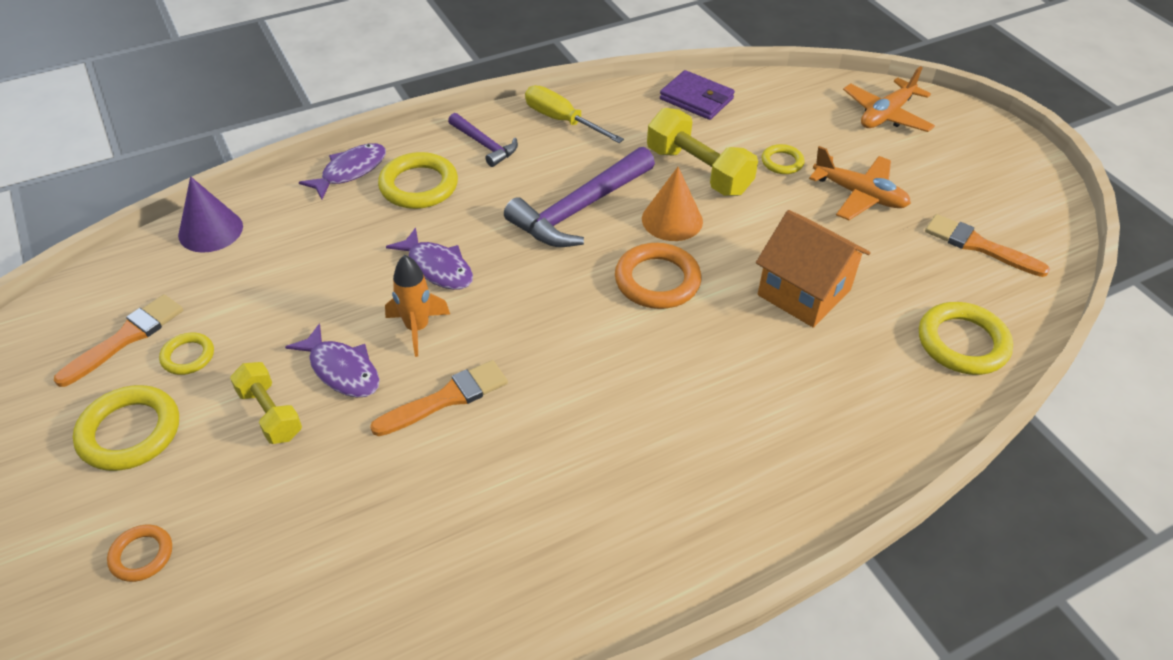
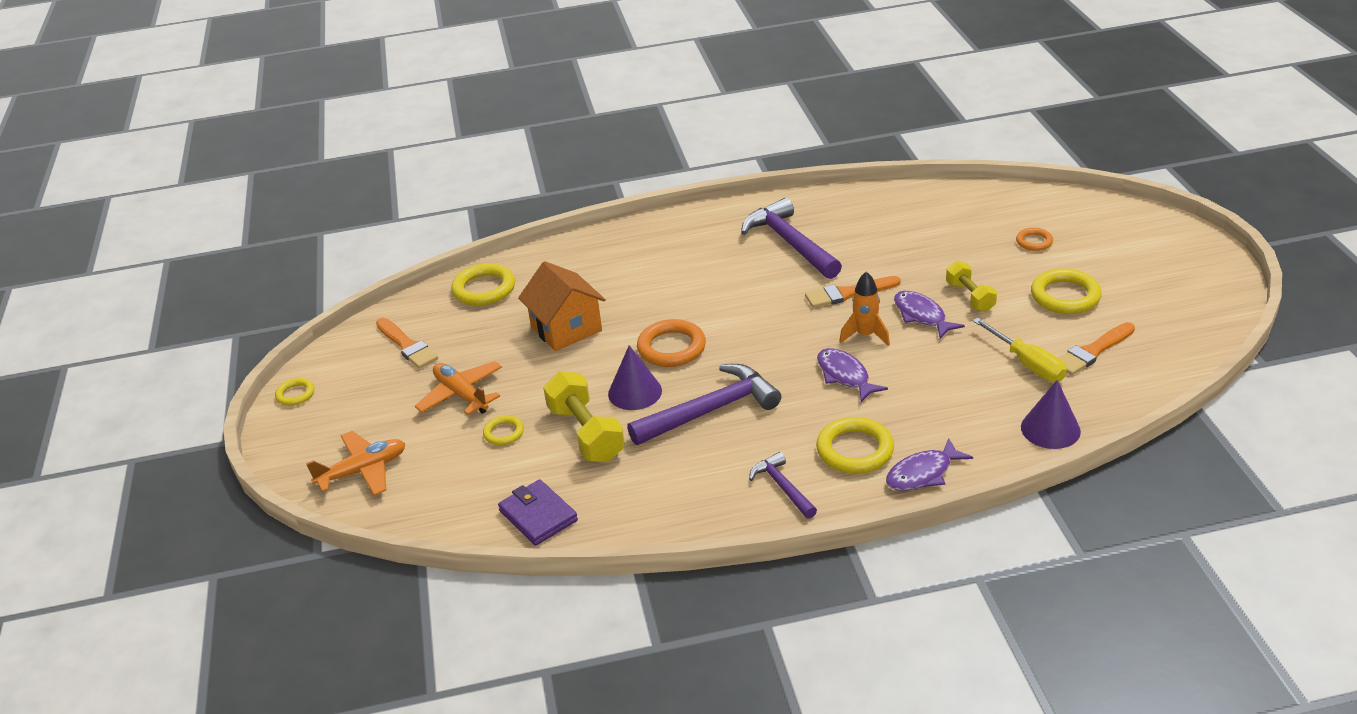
camera: 160 degrees left, 10 degrees down
yellow ring [159,333,214,375] -> yellow ring moved to [275,378,314,406]
yellow screwdriver [525,85,624,143] -> yellow screwdriver moved to [973,318,1067,382]
orange cone [642,167,703,241] -> purple cone [608,345,662,410]
none -> purple hammer [741,198,842,279]

